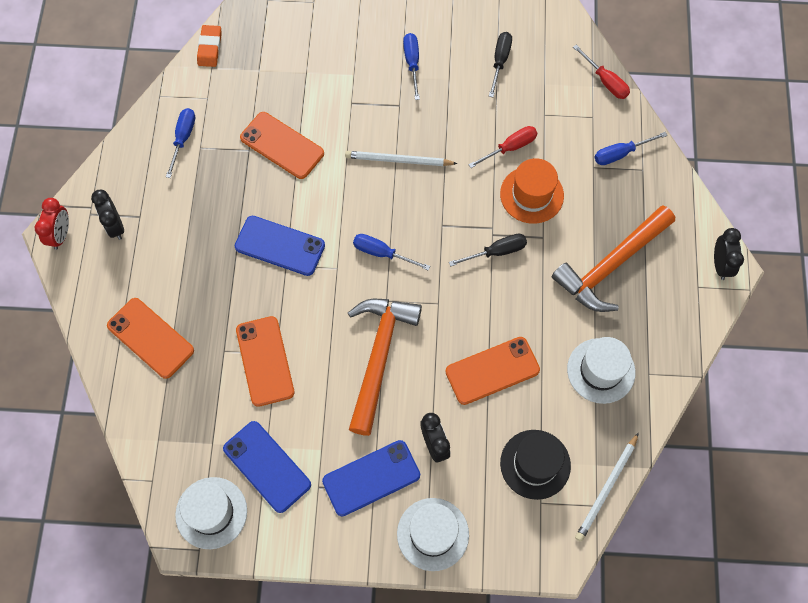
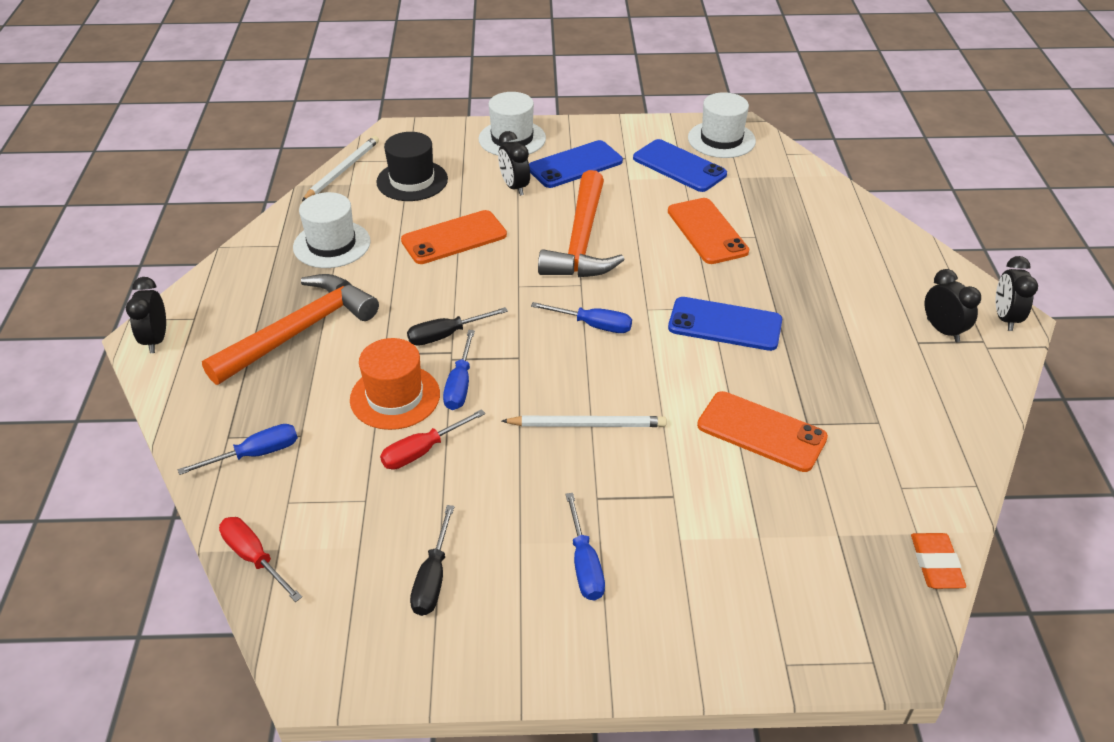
camera: 175 degrees right, 25 degrees down
red clock [34,198,69,250] -> black clock [996,256,1038,331]
orange phone [107,298,194,379] -> none
blue screwdriver [166,108,195,178] -> blue screwdriver moved to [443,330,475,410]

